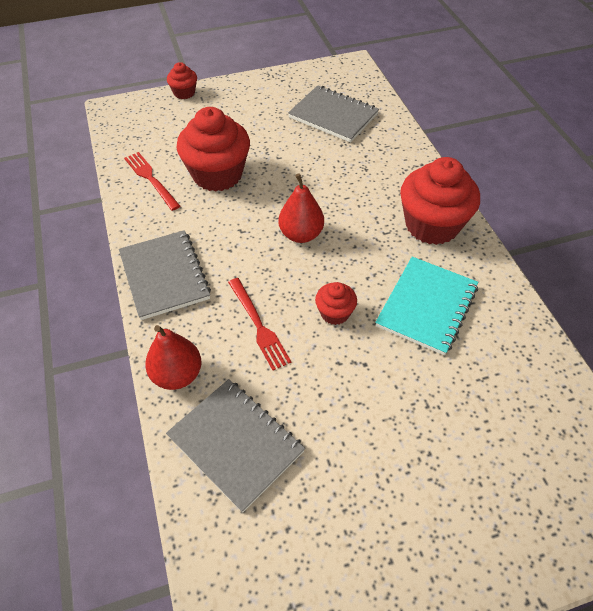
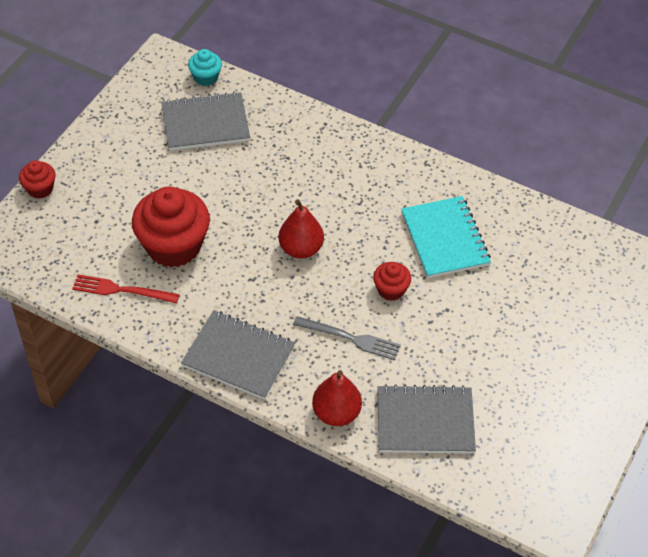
camera: 45 degrees left, 0 degrees up
red fork [228,278,291,370] -> grey fork [293,316,401,360]
red cupcake [400,157,480,245] -> none
none -> turquoise cupcake [188,49,222,86]

